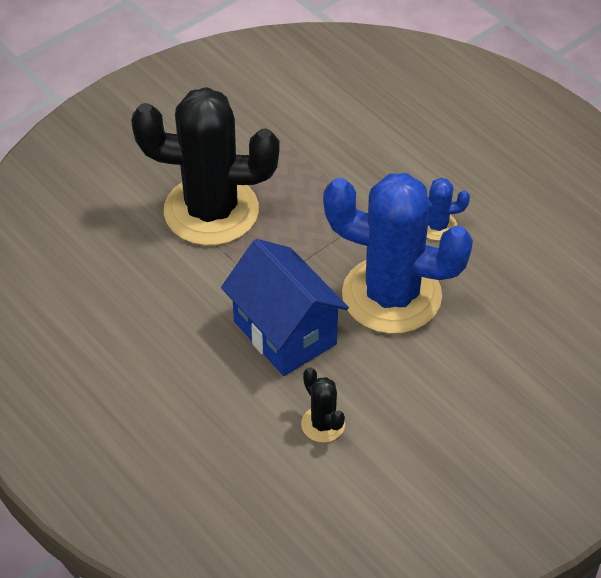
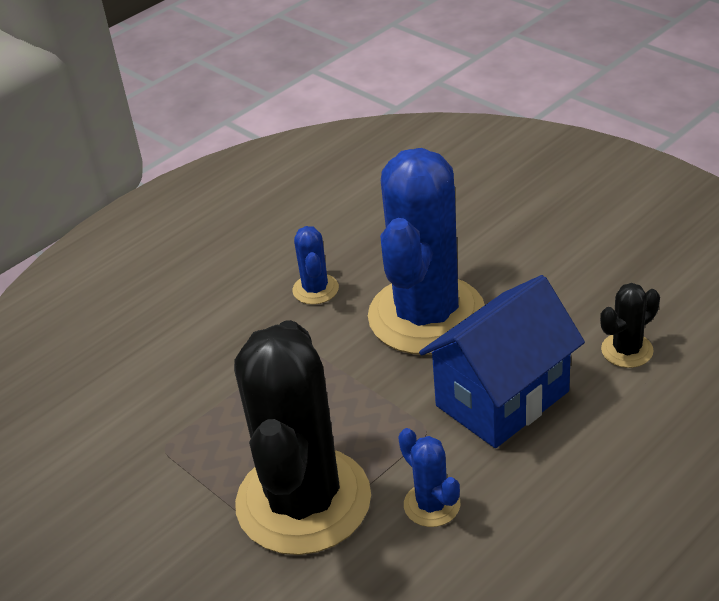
camera: 90 degrees left, 10 degrees down
none -> blue cactus [398,428,461,527]

